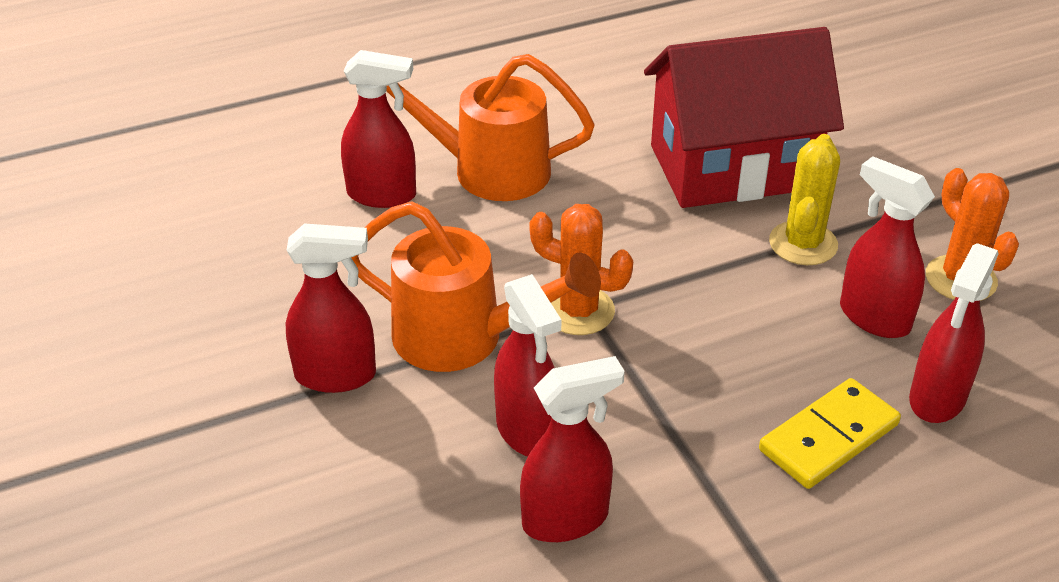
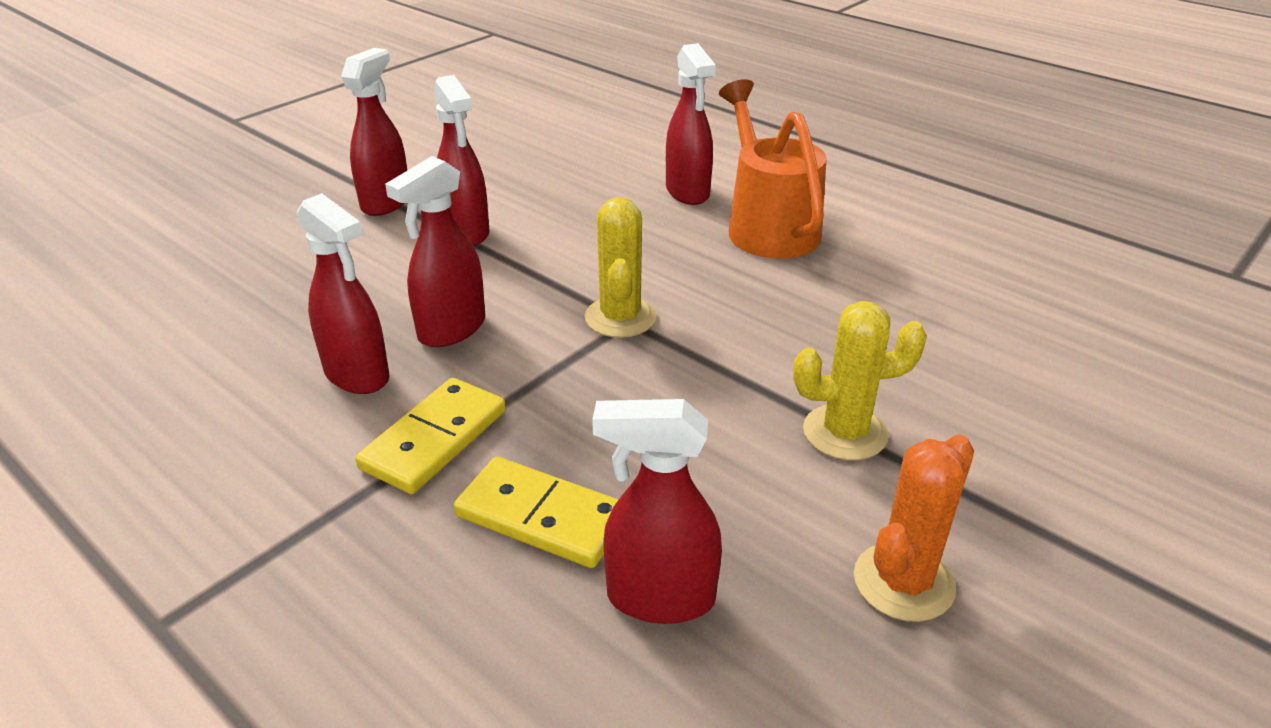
camera: 65 degrees right, 5 degrees down
orange watering can [351,201,601,372] -> none
orange cactus [529,204,633,335] -> yellow cactus [585,197,657,338]
red house [644,27,844,208] -> none
red spray bottle [840,156,935,338] -> red spray bottle moved to [341,48,407,216]
none -> yellow domino [355,378,506,494]

